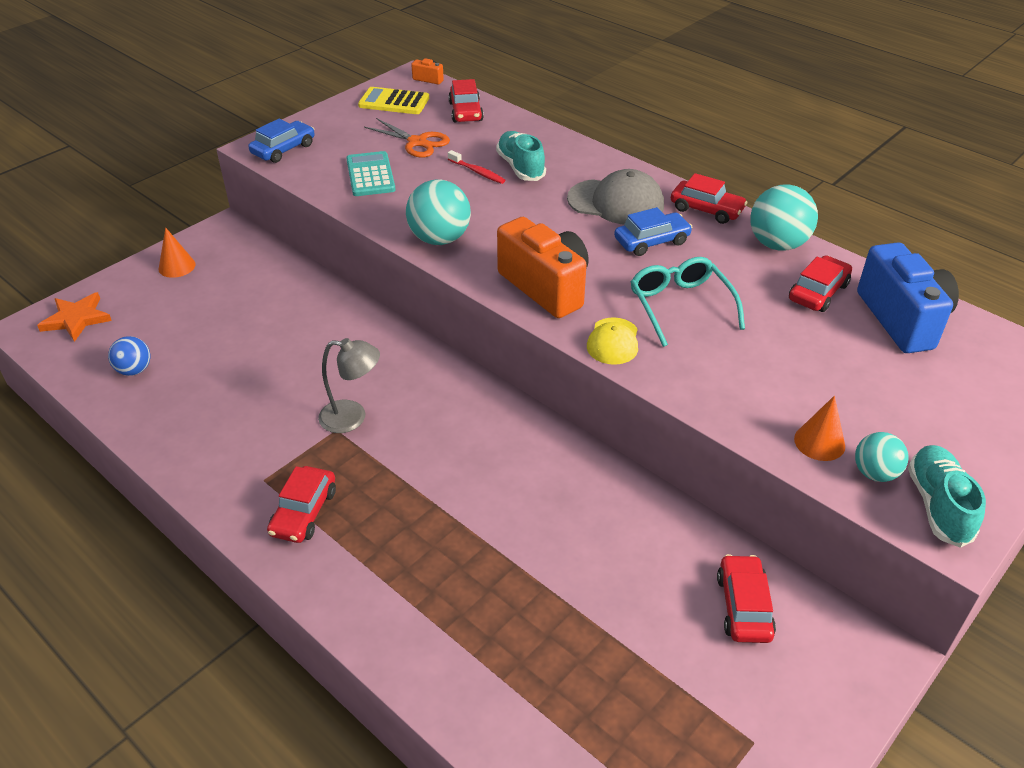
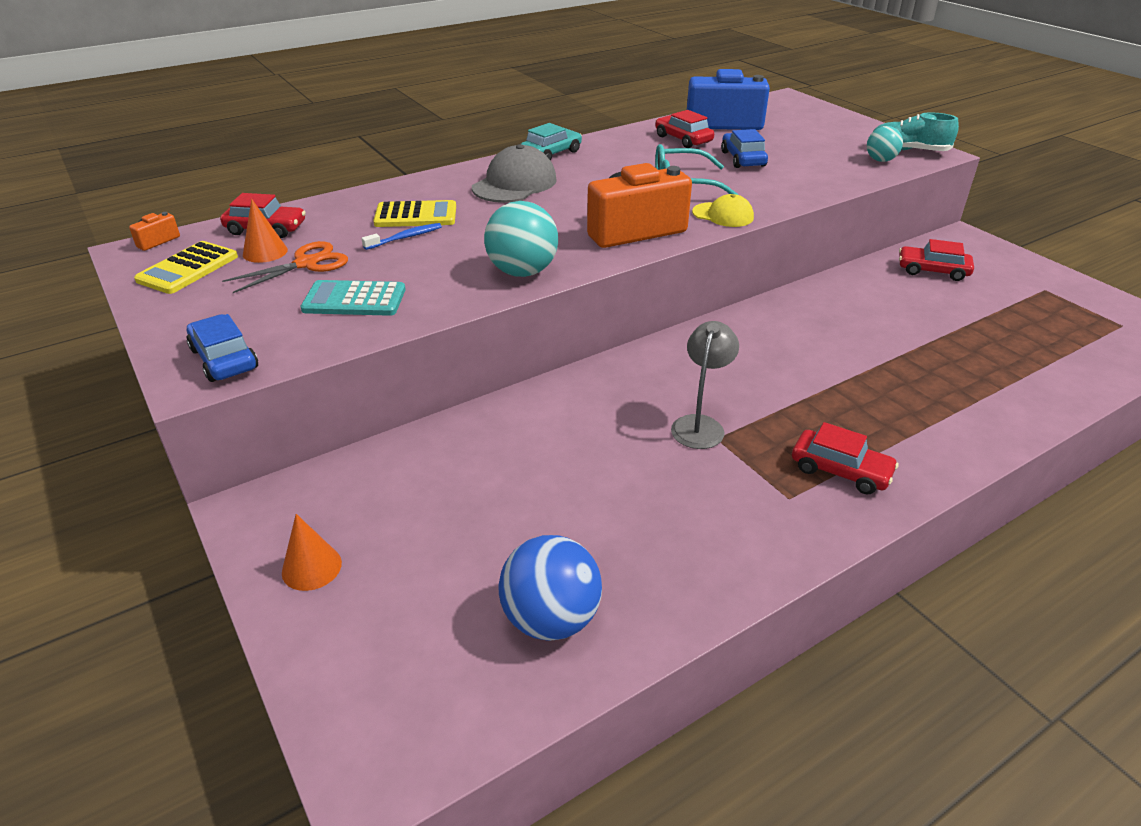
camera: 75 degrees left, 5 degrees down
orange star [37,292,112,342] -> none
blue ball [108,336,150,376] -> blue ball [499,535,602,641], size x1.68
red toothbrush [448,150,505,184] -> blue toothbrush [362,223,442,250]
turquoise shoe [496,131,546,181] -> yellow calculator [373,200,456,227]
blue car [614,207,693,256] -> blue car moved to [721,129,768,168]
red car [671,173,748,224] -> turquoise car [521,123,582,160]
turquoise ball [750,184,818,251] -> none
orange cone [794,396,845,461] -> orange cone moved to [243,199,288,263]

